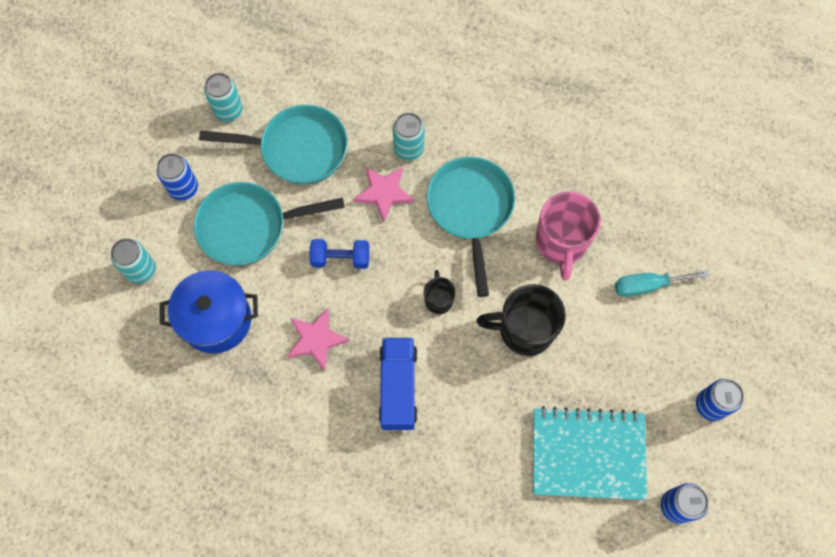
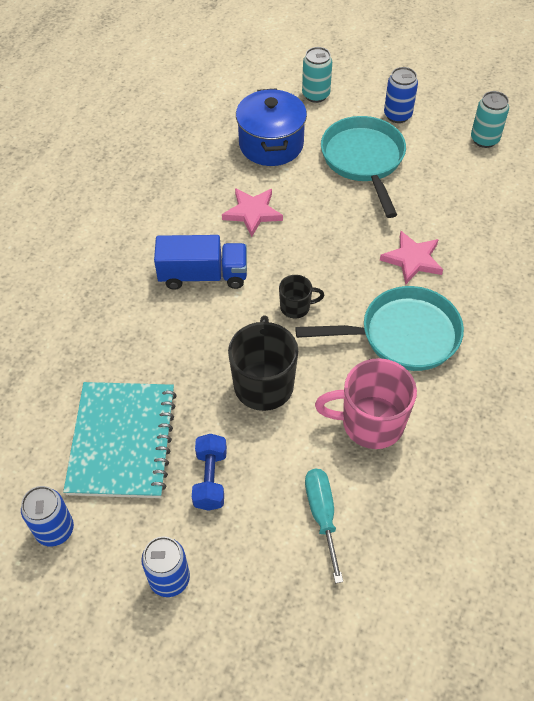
camera: 90 degrees right, 15 degrees down
turquoise pan [199,105,348,185] -> none
blue dumbbell [310,239,369,269] -> blue dumbbell moved to [192,434,227,511]
turquoise can [393,112,425,160] -> none

